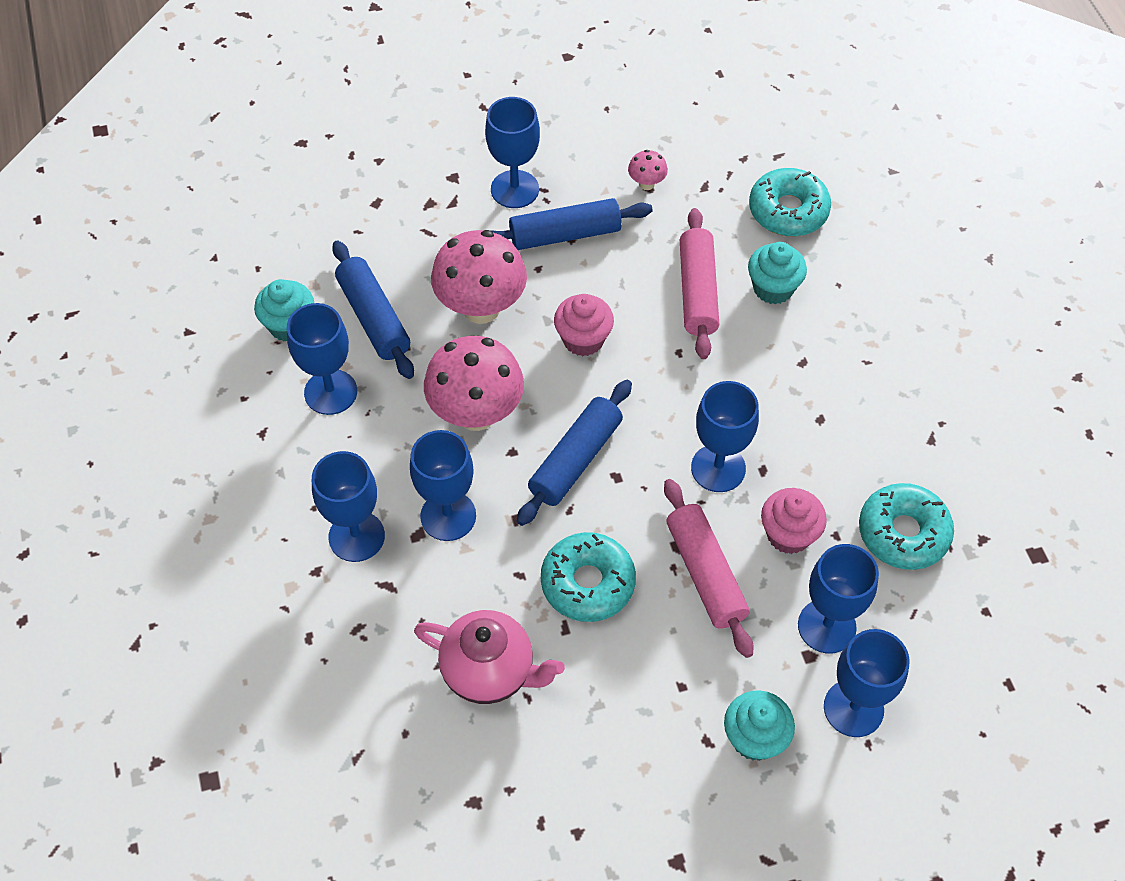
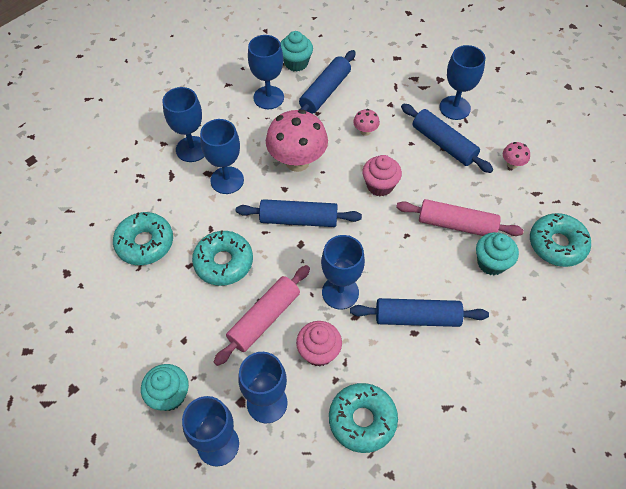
camera: 60 degrees right, 0 degrees up
pink teapot [414,610,565,704] -> turquoise donut [113,212,173,265]
pink mushroom [431,230,527,324] -> pink mushroom [353,109,380,136], size x0.44
pink rolling pin [680,208,720,359] -> pink rolling pin turned 45 degrees clockwise [396,199,524,236]
none -> blue rolling pin [350,298,489,327]

